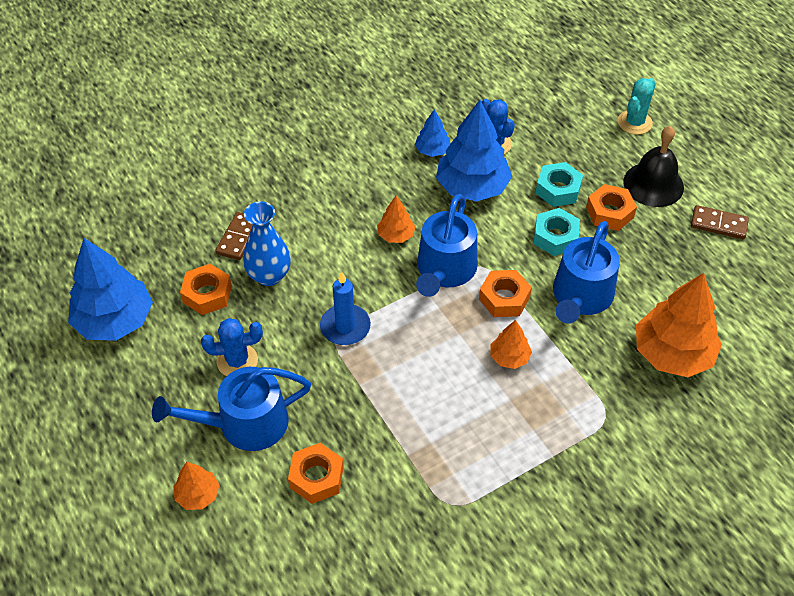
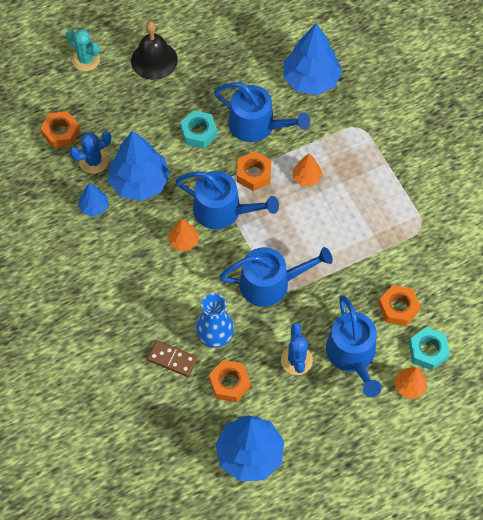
camera: 85 degrees left, 10 degrees up
blue candle [320,271,371,345] -> blue watering can [219,247,333,307]
turquoise nut [535,162,583,207] -> turquoise nut moved to [409,327,450,370]
orange nut [586,184,637,231] -> orange nut moved to [40,111,80,148]
orange tree [636,273,722,377] -> blue tree [284,23,342,95]
brown domino [691,205,749,239] -> none

